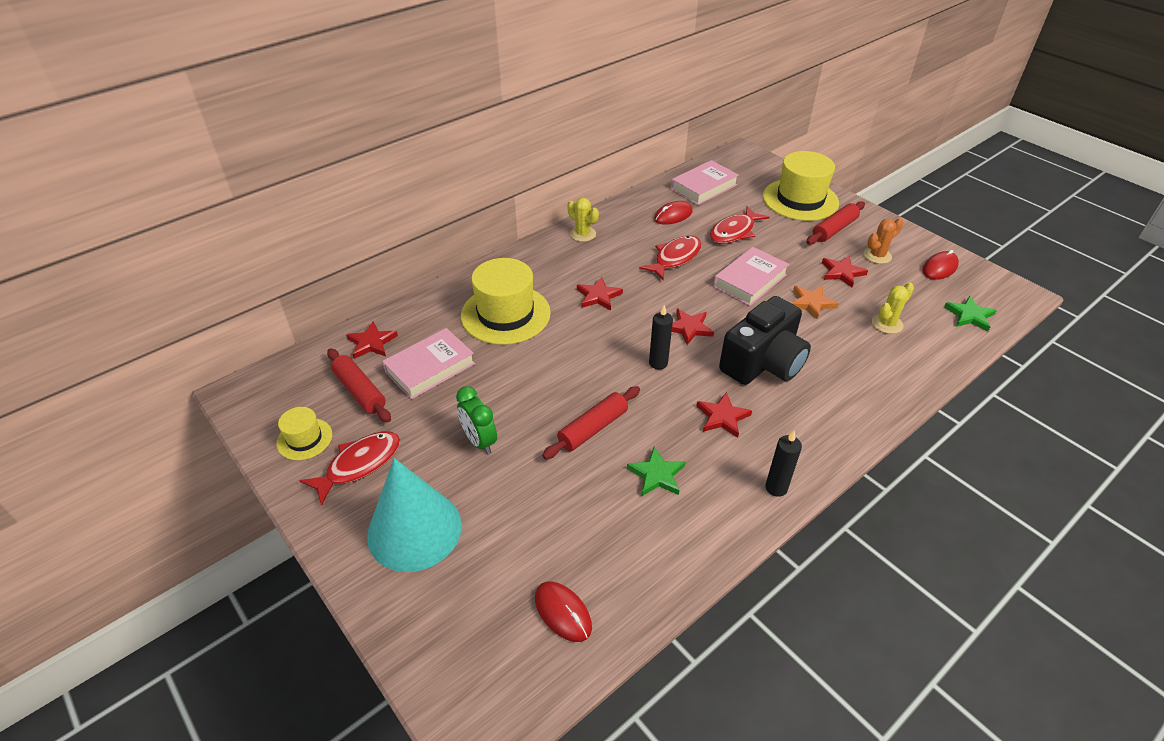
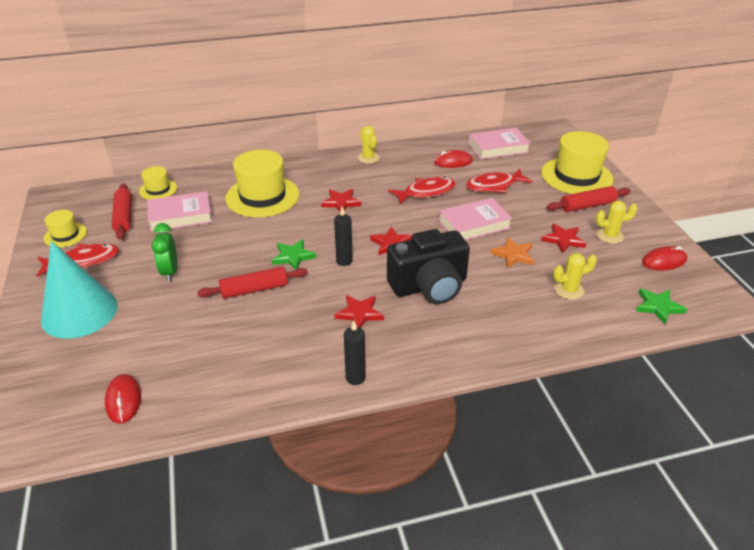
camera: 25 degrees right, 5 degrees down
red star [346,321,398,359] -> yellow hat [139,166,177,200]
green star [627,447,686,496] -> green star moved to [272,239,316,270]
orange cactus [863,218,903,264] -> yellow cactus [596,201,638,244]

